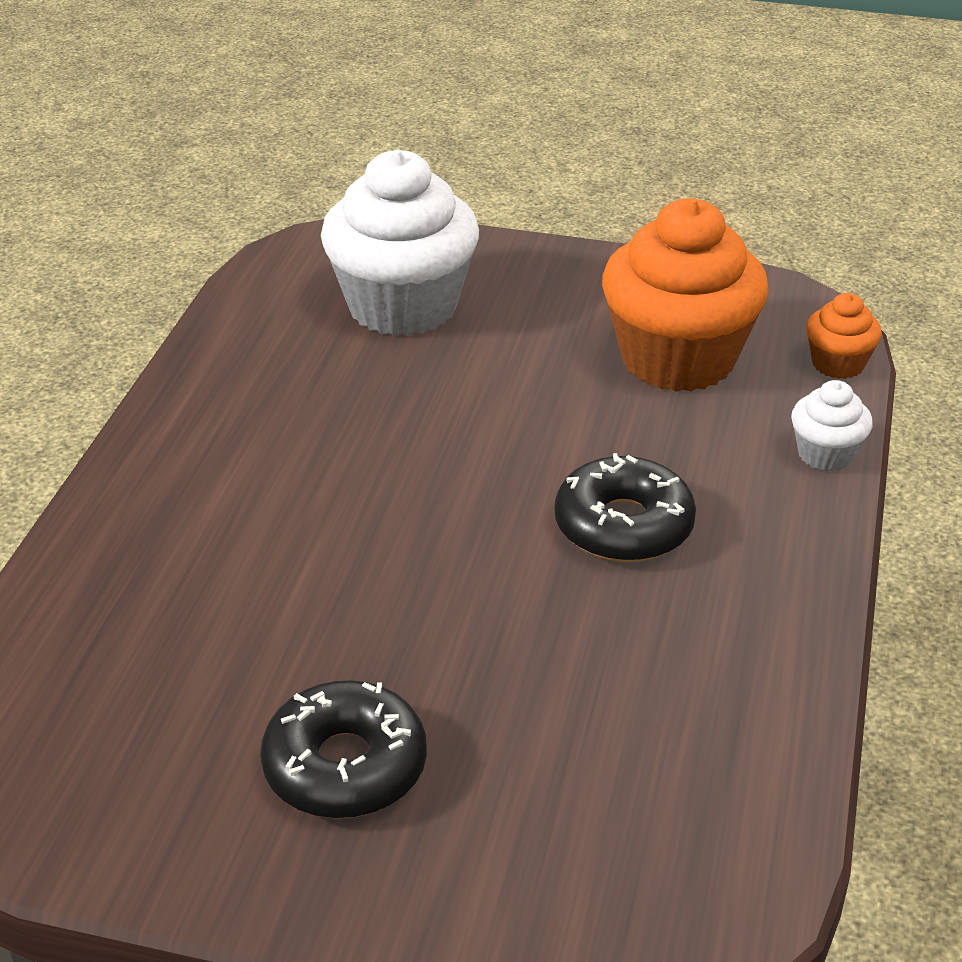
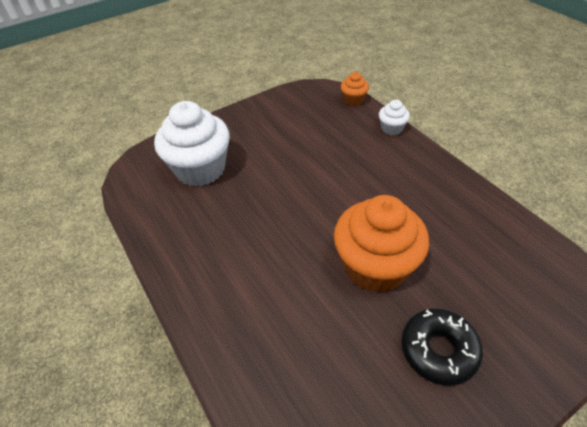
camera: 45 degrees left, 10 degrees up
black donut [555,453,696,562] -> none
orange cupcake [602,198,769,392] -> orange cupcake moved to [334,195,429,293]

